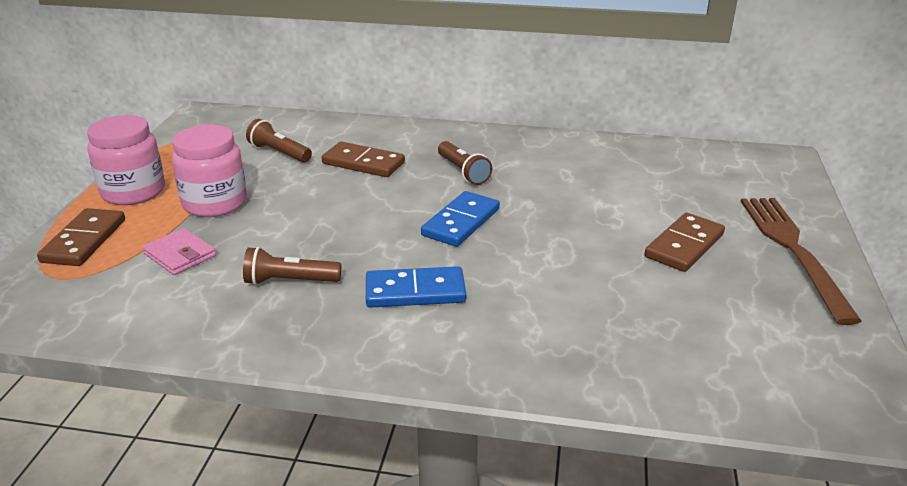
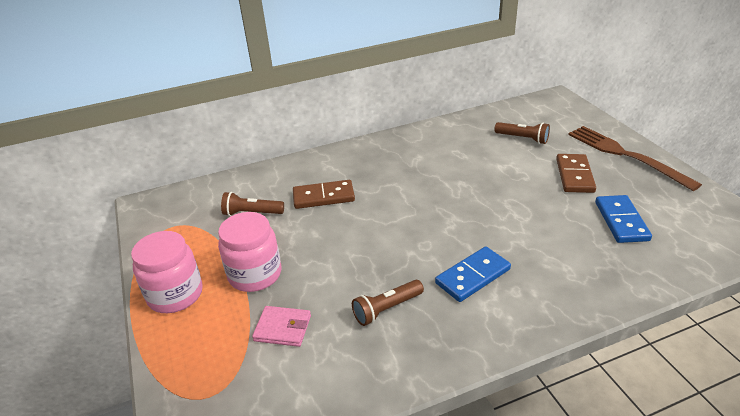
camera: 30 degrees left, 5 degrees up
brown domino [37,208,125,266] -> none
blue domino [421,191,500,247] -> blue domino moved to [595,195,652,243]
brown flashlight [438,141,492,185] -> brown flashlight moved to [494,122,550,144]

